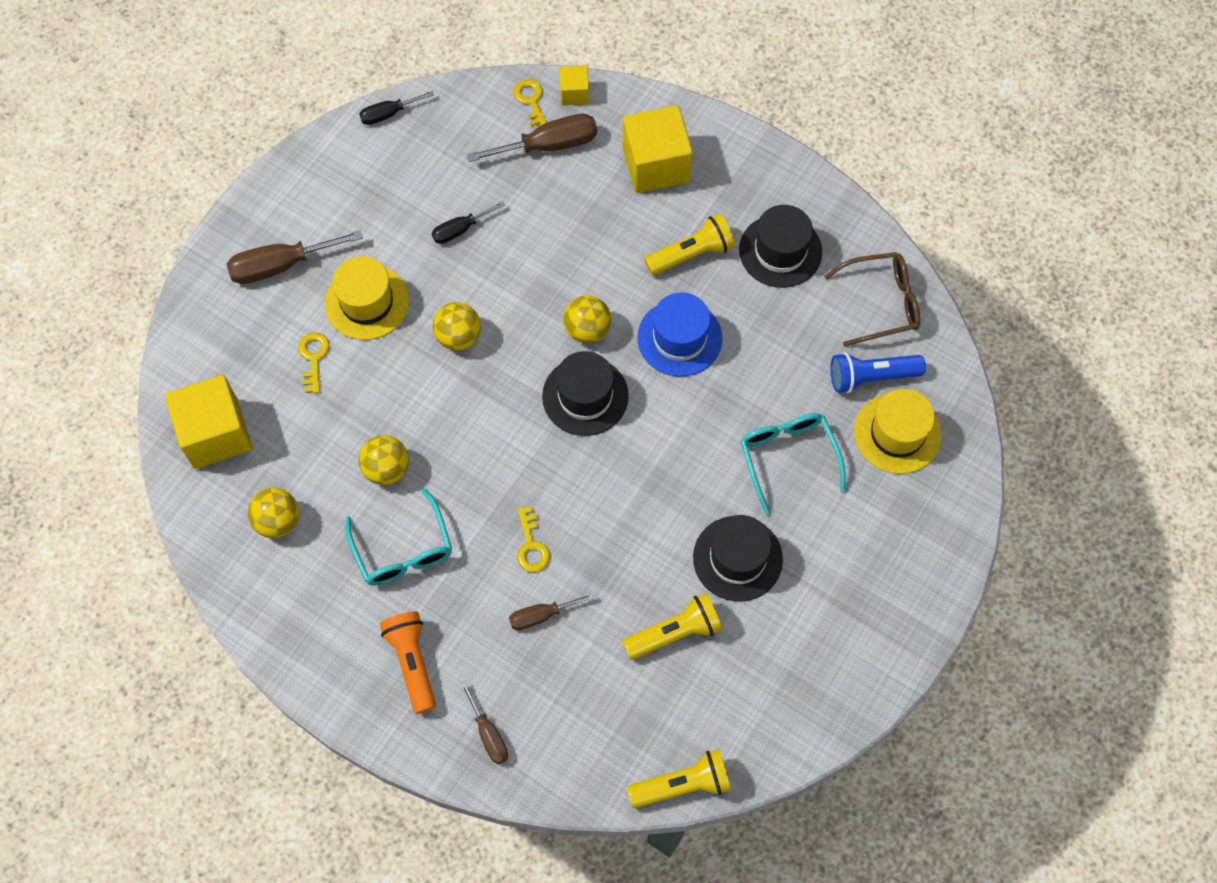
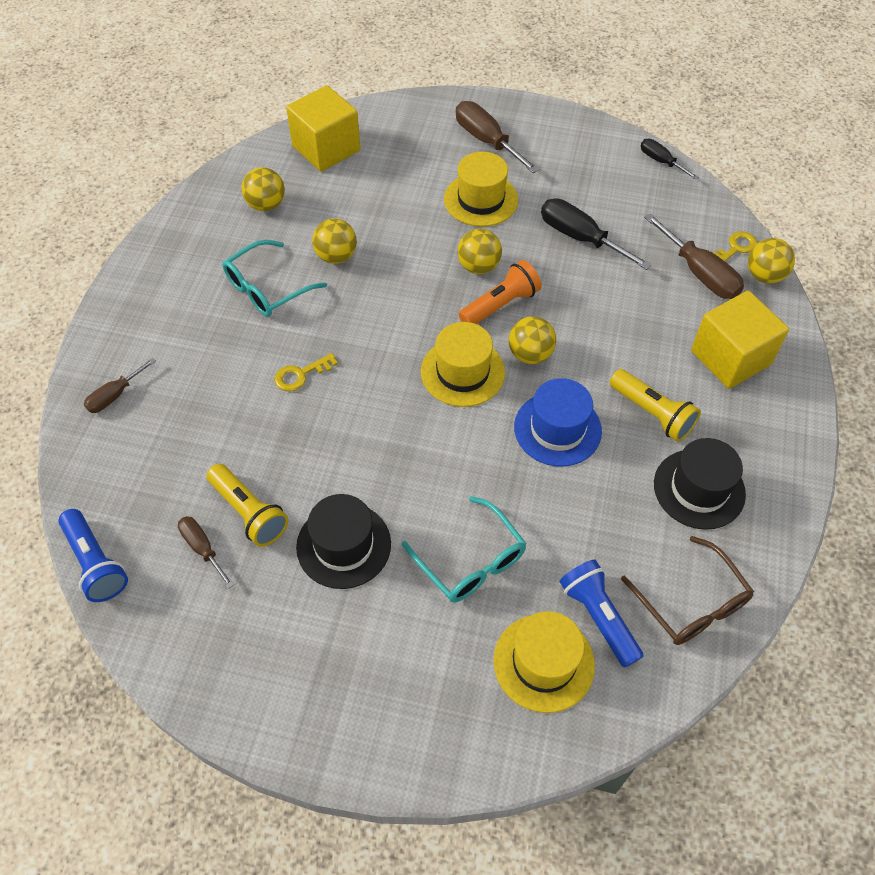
camera: 70 degrees right, 10 degrees down
yellow key [298,332,329,394] -> none
orange flashlight [380,611,436,714] -> orange flashlight moved to [459,260,542,324]
black screwdriver [432,201,505,244] -> black screwdriver [541,198,652,270], size x1.69
brown screwdriver [509,593,595,630] -> brown screwdriver moved to [178,516,234,588]
black hat [542,351,629,436] -> yellow hat [421,322,505,407]
yellow cube [559,66,589,105] -> yellow ball [748,238,795,283]
yellow flashlight [627,750,731,808] -> blue flashlight [58,509,128,602]
turquoise glasses [741,413,846,515] -> turquoise glasses turned 90 degrees clockwise [402,496,527,603]

